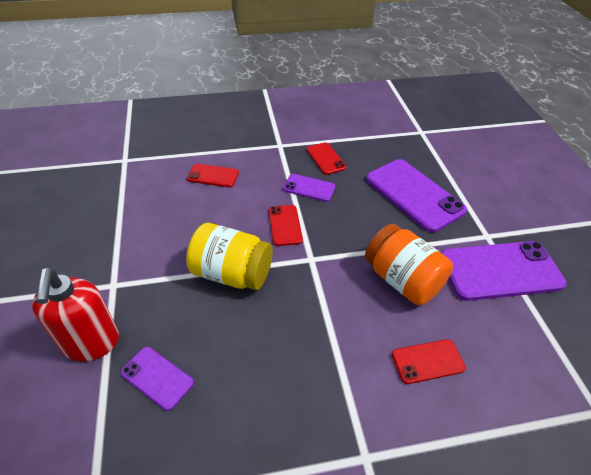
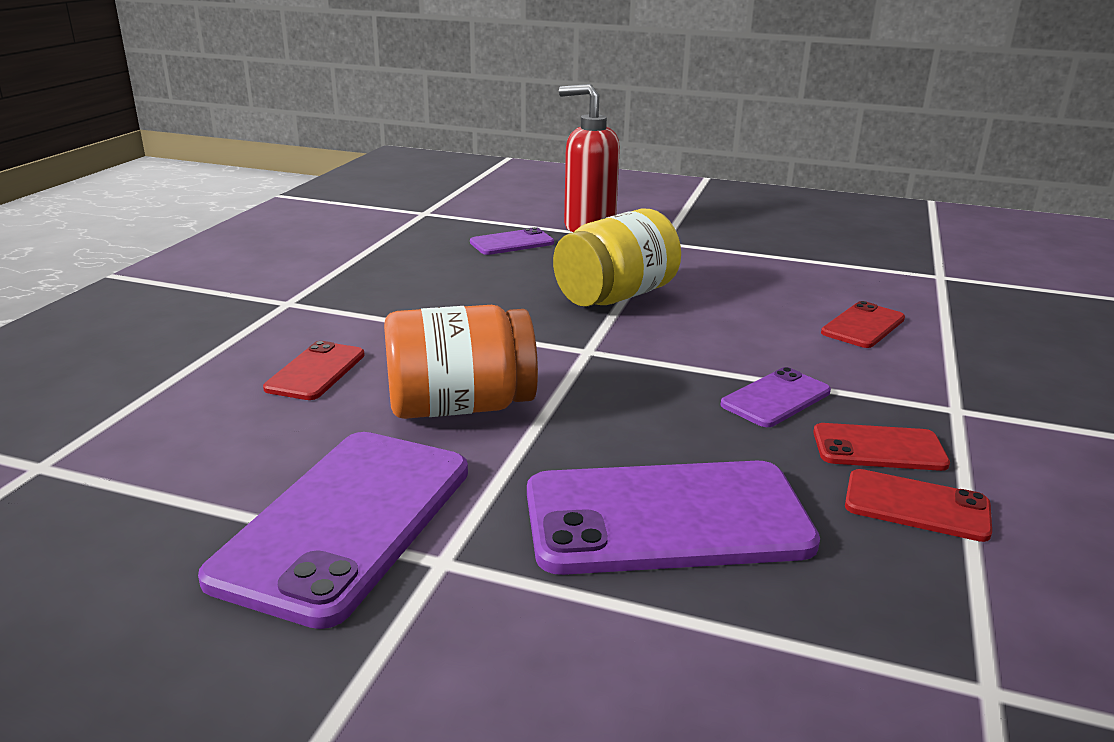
camera: 120 degrees right, 20 degrees down
red phone [269,205,303,246] -> red phone moved to [845,469,992,542]

